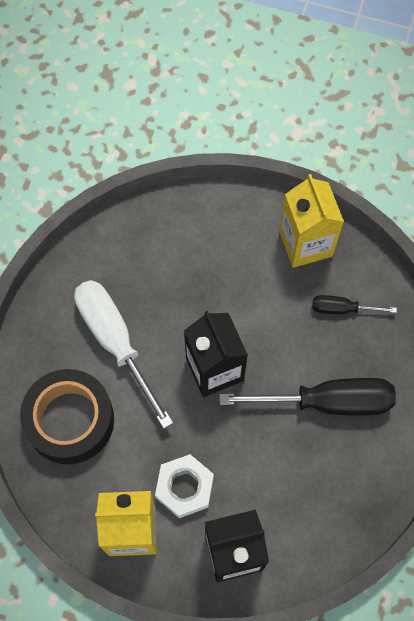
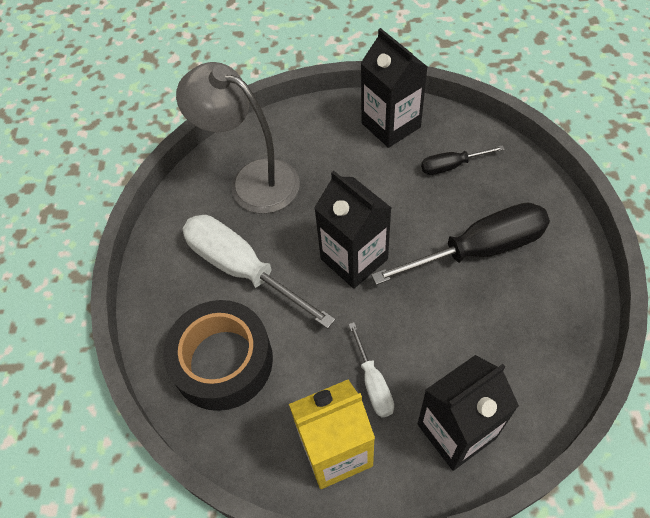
camera: 15 degrees left, 10 degrees down
white nut [155,454,214,518] -> white screwdriver [348,322,394,417]
yellow carton [279,174,344,268] -> black carton [361,28,428,148]
none -> grey lamp [176,62,300,214]

